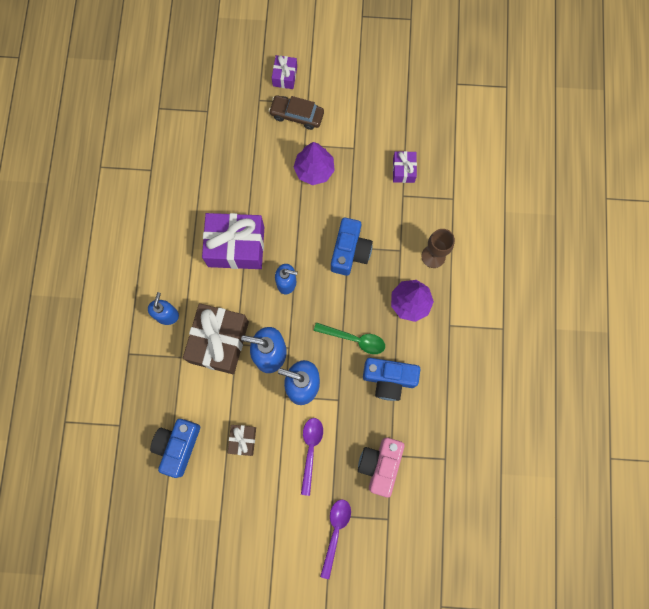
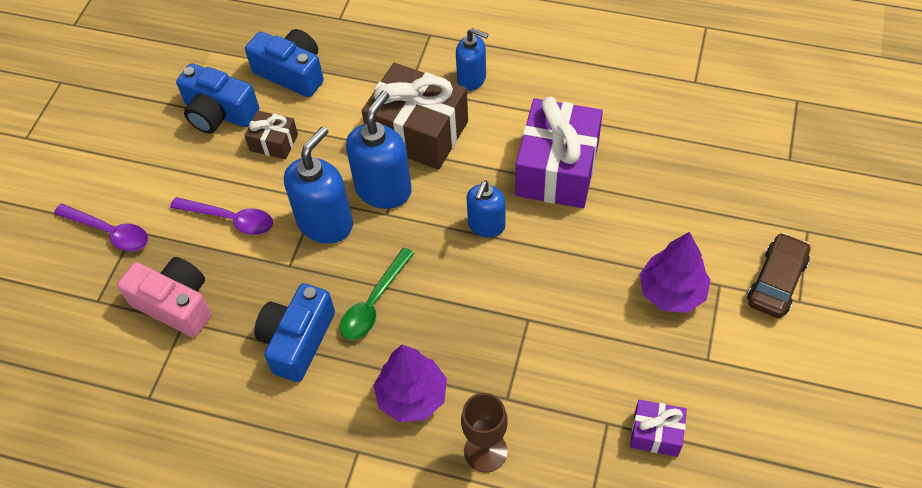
camera: 105 degrees right, 20 degrees down
purple gift [272,55,297,89] -> none
blue camera [331,218,373,276] -> blue camera moved to [176,63,259,133]

